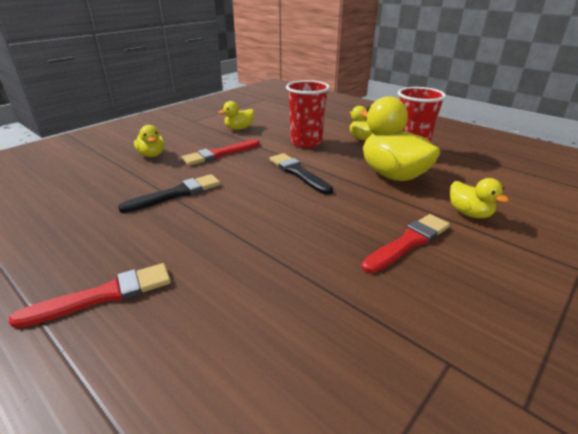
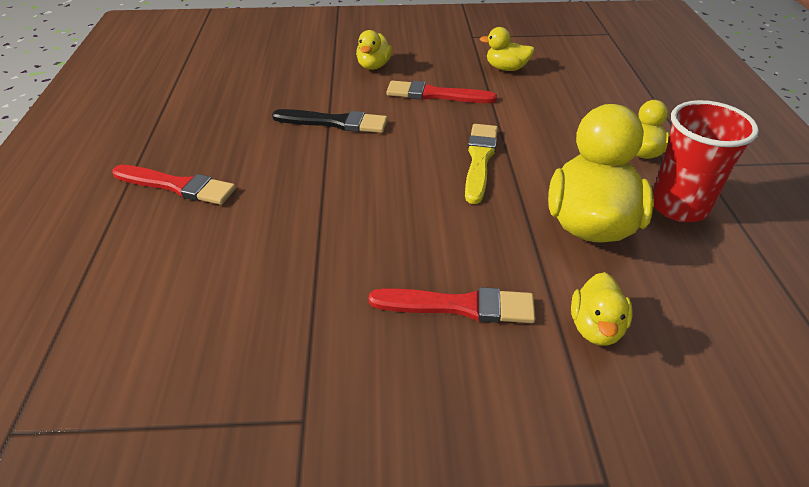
camera: 45 degrees right, 10 degrees up
black brush [269,153,333,195] -> yellow brush [465,124,498,204]
red cup [286,80,330,148] -> none

